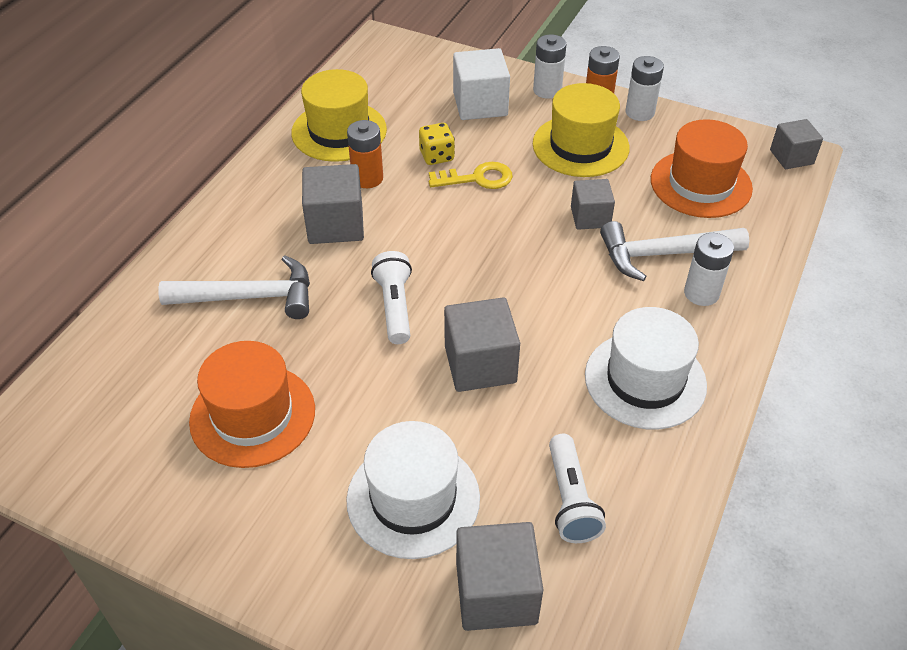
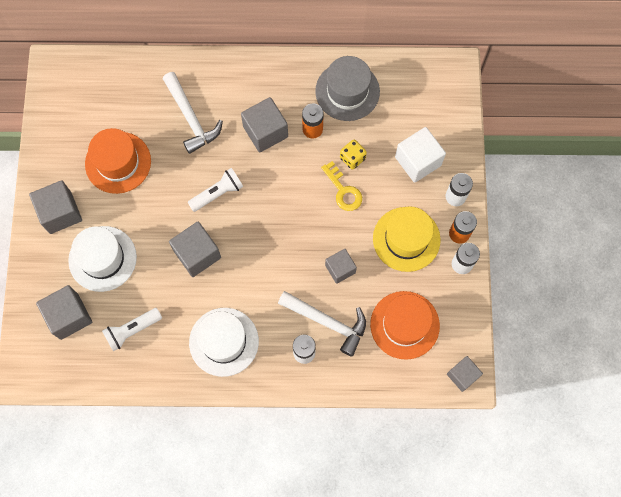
camera: 65 degrees right, 25 degrees up
yellow hat [291,69,387,162] -> grey hat [315,56,380,121]
white hammer [600,221,750,281] -> white hammer turned 150 degrees clockwise [278,291,366,356]
none -> grey cube [29,180,82,234]

